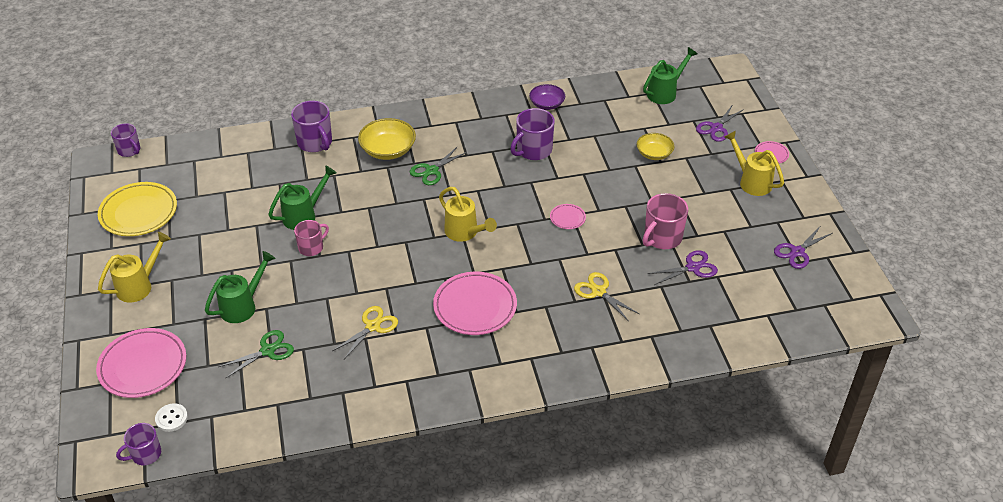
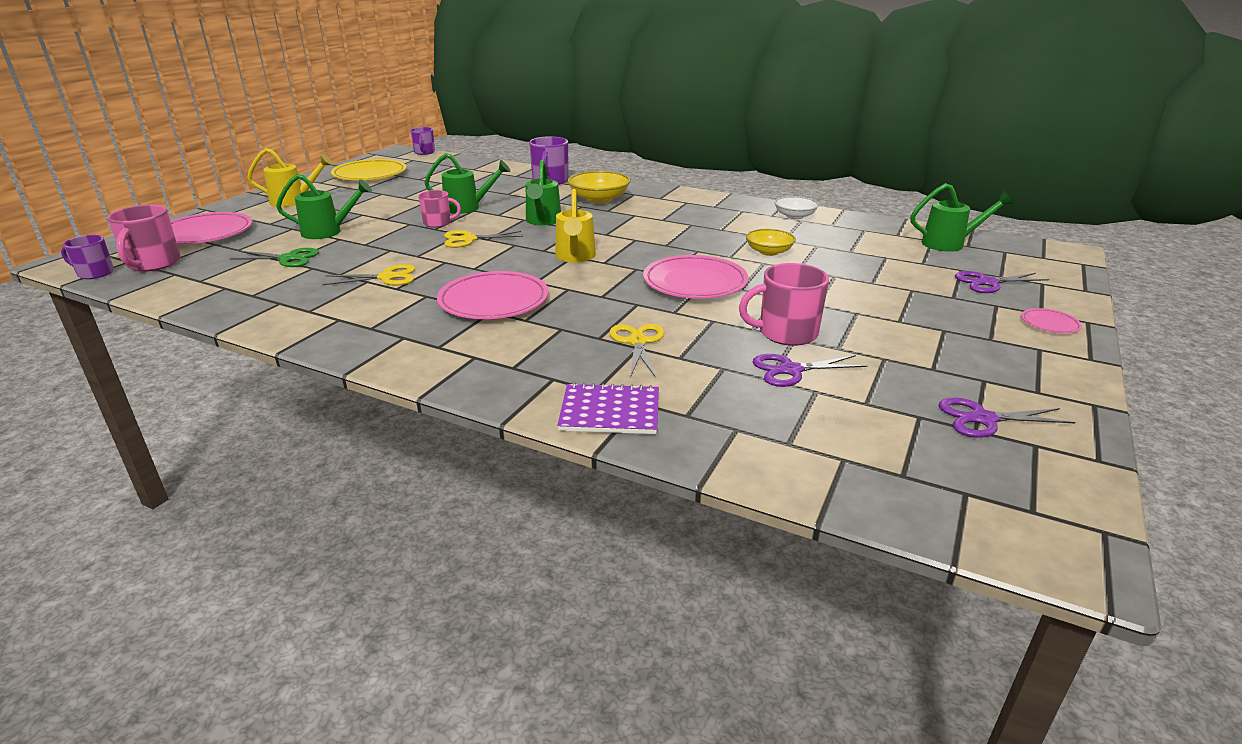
camera: 40 degrees right, 15 degrees down
white button [155,403,188,432] -> pink mug [107,205,181,272]
green scissors [410,146,467,185] -> none
purple mug [510,108,555,160] -> none
purple bowl [529,84,565,110] -> white bowl [774,196,819,219]
pink plate [550,204,586,229] -> pink plate [643,255,749,299], size x2.16
yellow bowl [637,133,674,160] -> yellow bowl moved to [746,229,796,256]
purple scissors [647,250,718,285] -> purple scissors turned 150 degrees clockwise [753,354,867,387]
yellow watering can [724,131,784,196] -> none
none -> yellow scissors [444,230,523,248]
none -> green watering can [526,160,561,225]
none -> purple notebook [557,382,659,434]

